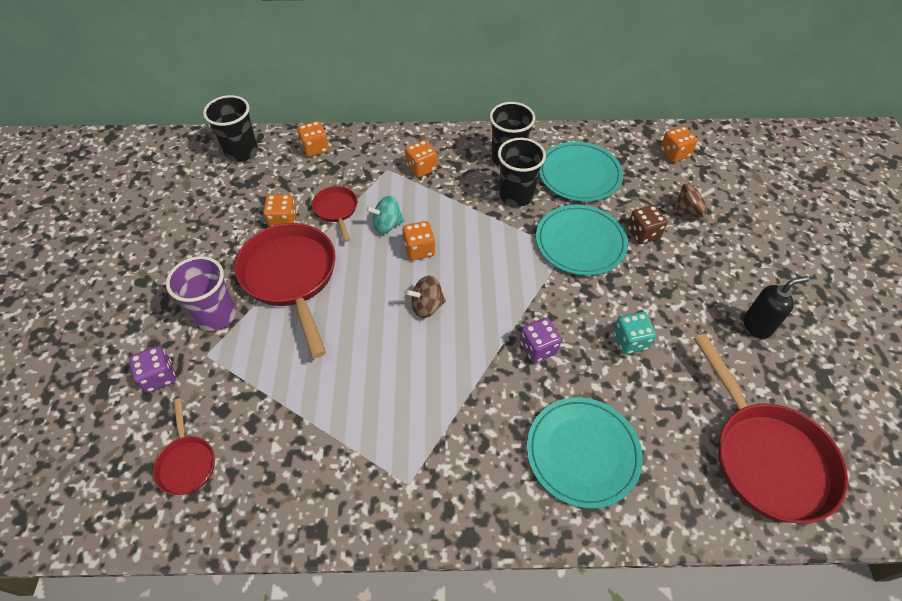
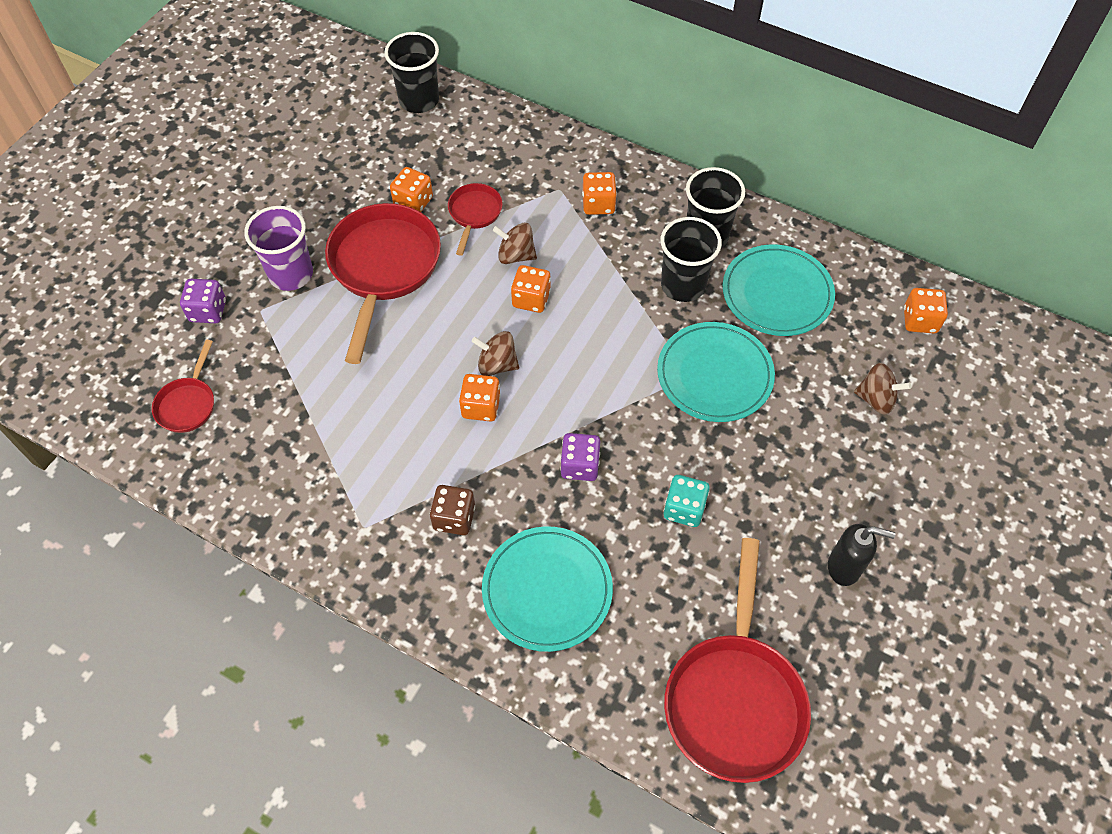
camera: 30 degrees right, 5 degrees up
orange dice [298,121,329,157] -> orange dice moved to [459,374,501,422]
turquoise spinning top [366,196,404,234] -> brown spinning top [493,223,537,264]
brown dice [627,205,667,244] -> brown dice moved to [430,485,475,535]

